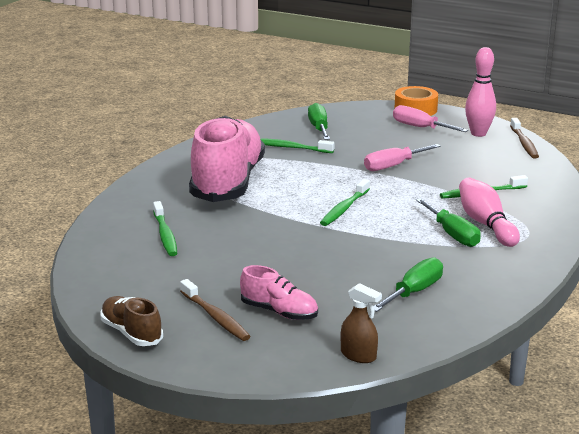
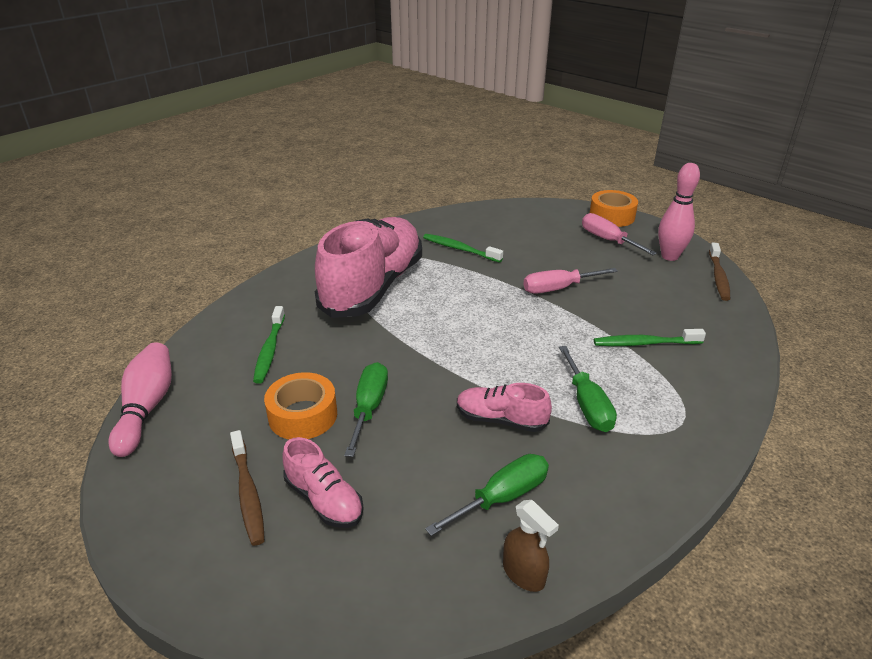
camera: 15 degrees right, 10 degrees up
brown shoe [100,296,163,346] -> none
green screwdriver [308,103,330,140] -> green screwdriver moved to [344,362,388,457]
green toothbrush [320,179,370,226] -> none
brown spray bottle [341,283,382,363] -> brown spray bottle moved to [503,500,559,592]
pink bowling pin [459,178,520,247] -> pink bowling pin moved to [108,342,172,457]
none -> orange tape [264,372,337,439]
none -> pink shoe [457,383,552,432]

